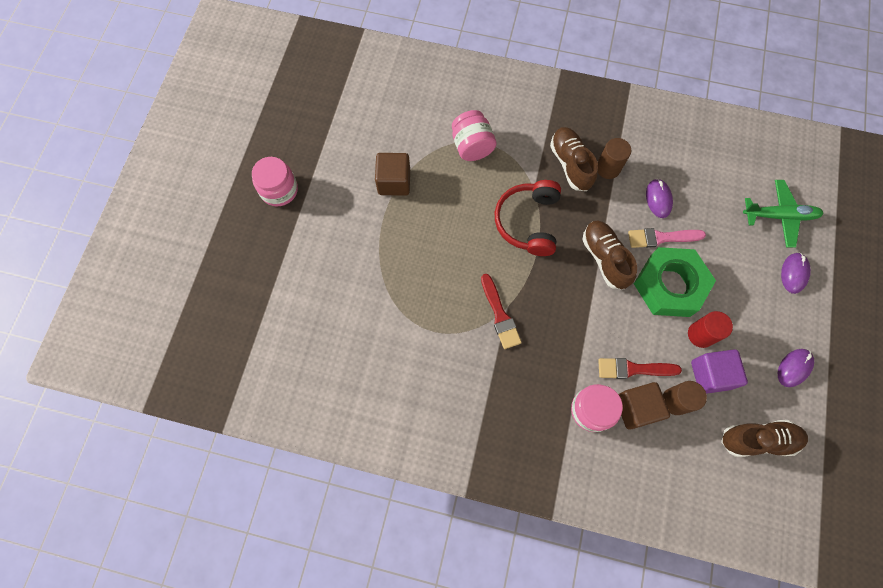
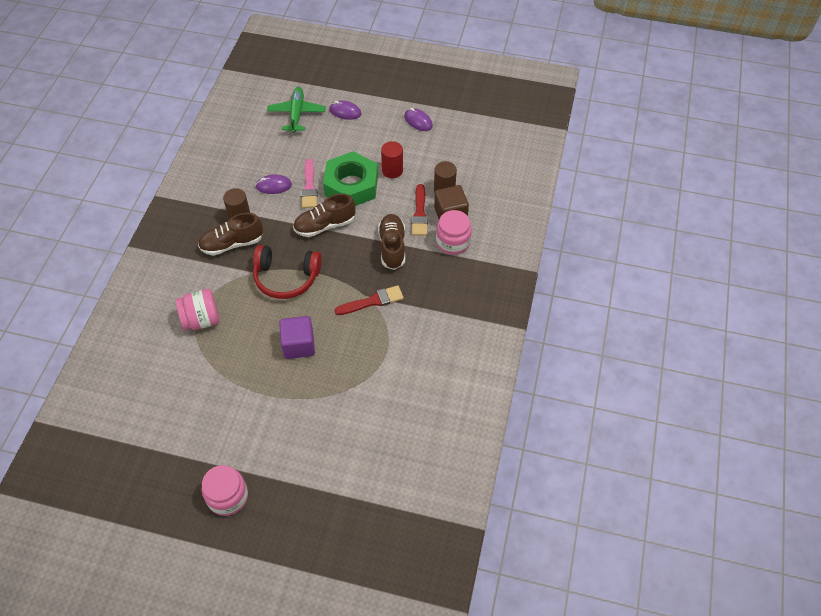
camera: 90 degrees left, 15 degrees down
brown cube [375,153,410,196] -> none
purple cube [691,349,748,394] -> purple cube moved to [279,316,315,359]
brown shoe [721,420,808,457] -> brown shoe moved to [378,214,405,270]

